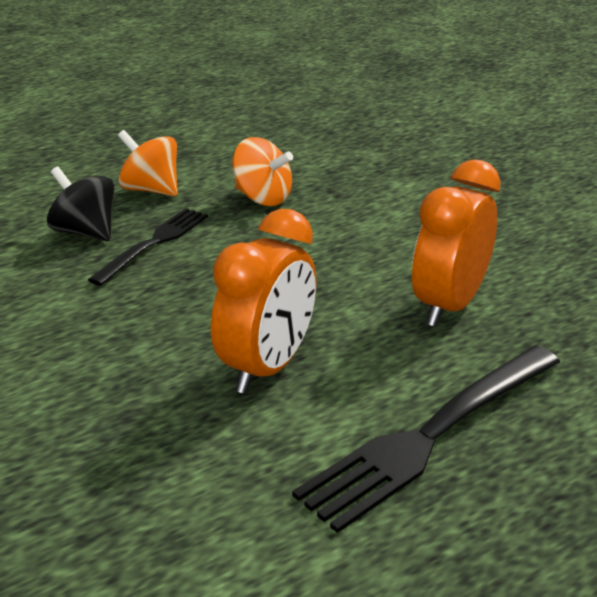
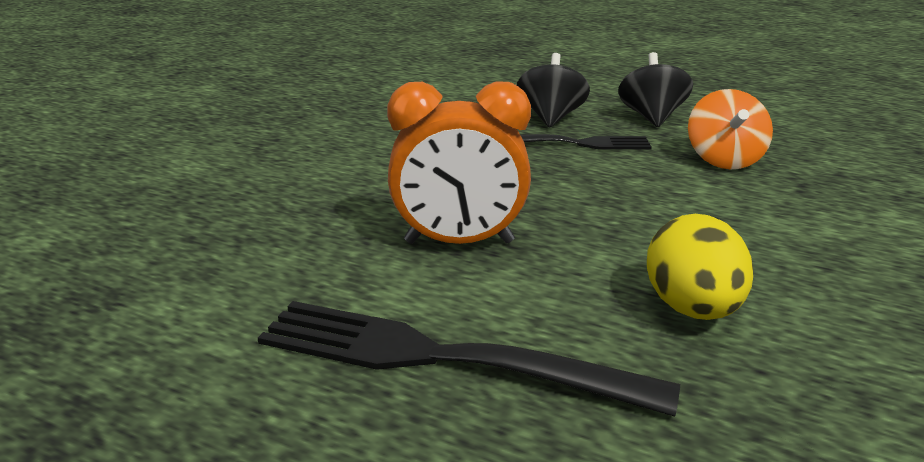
camera: 60 degrees right, 5 degrees down
orange spinning top [118,130,178,196] -> black spinning top [618,52,693,127]
orange clock [412,159,501,327] -> yellow egg [647,214,753,320]

